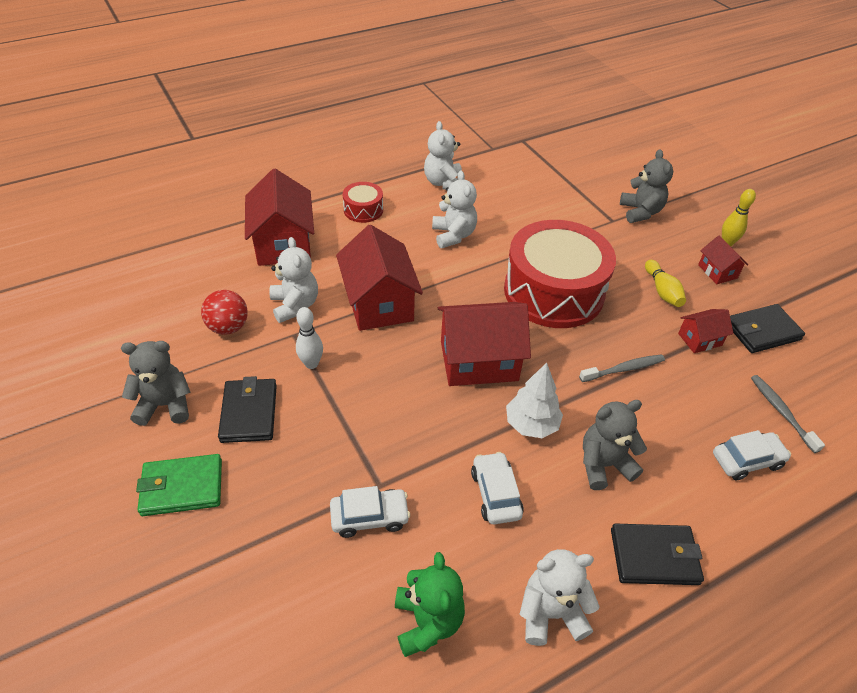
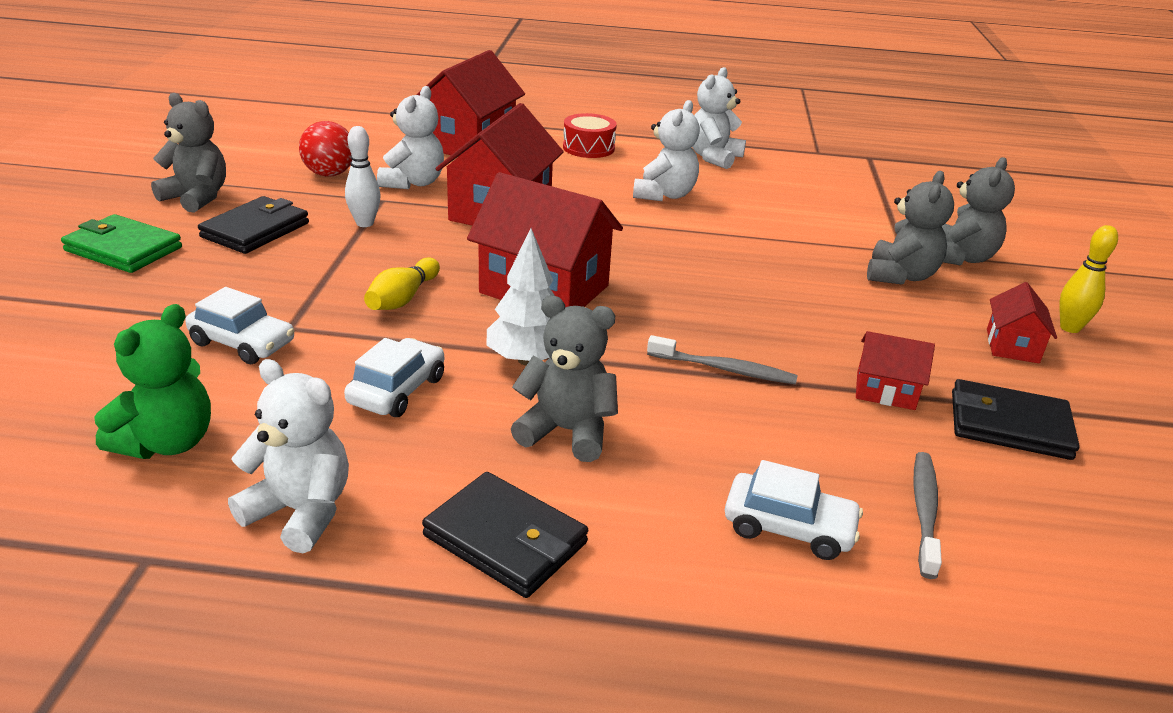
camera: 35 degrees right, 15 degrees down
red drum [504,220,616,328] -> none
yellow bowling pin [645,260,686,307] -> yellow bowling pin moved to [364,258,440,310]
none -> grey teddy bear [867,171,954,284]

